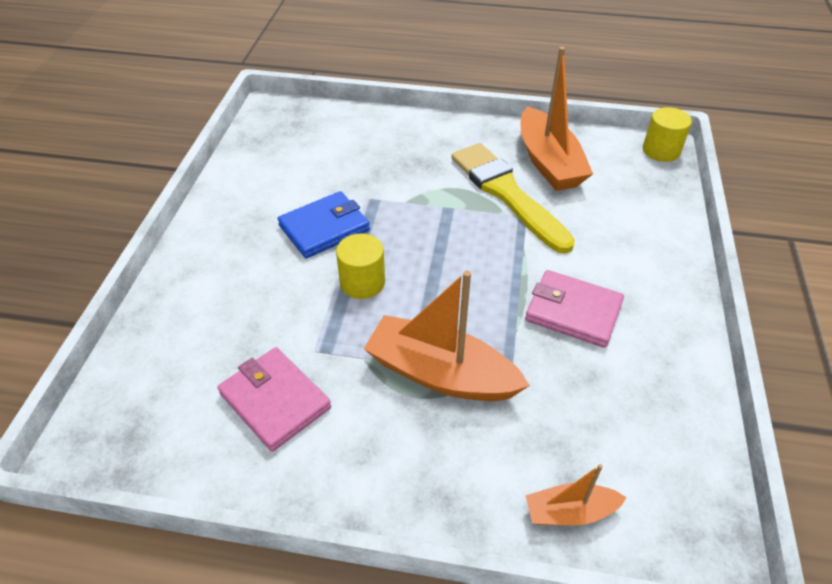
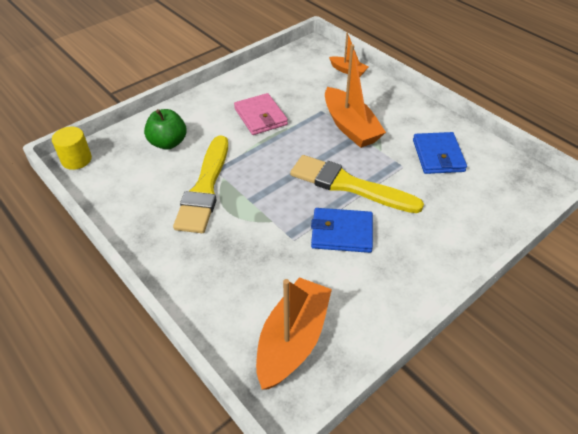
camera: 140 degrees left, 0 degrees up
pink wallet [217,347,331,452] -> blue wallet [413,132,467,174]
yellow cylinder [336,233,385,299] -> yellow brush [290,155,424,213]
orange boat [521,47,593,191] -> orange boat moved to [256,277,332,390]
none -> green apple [144,109,187,150]

